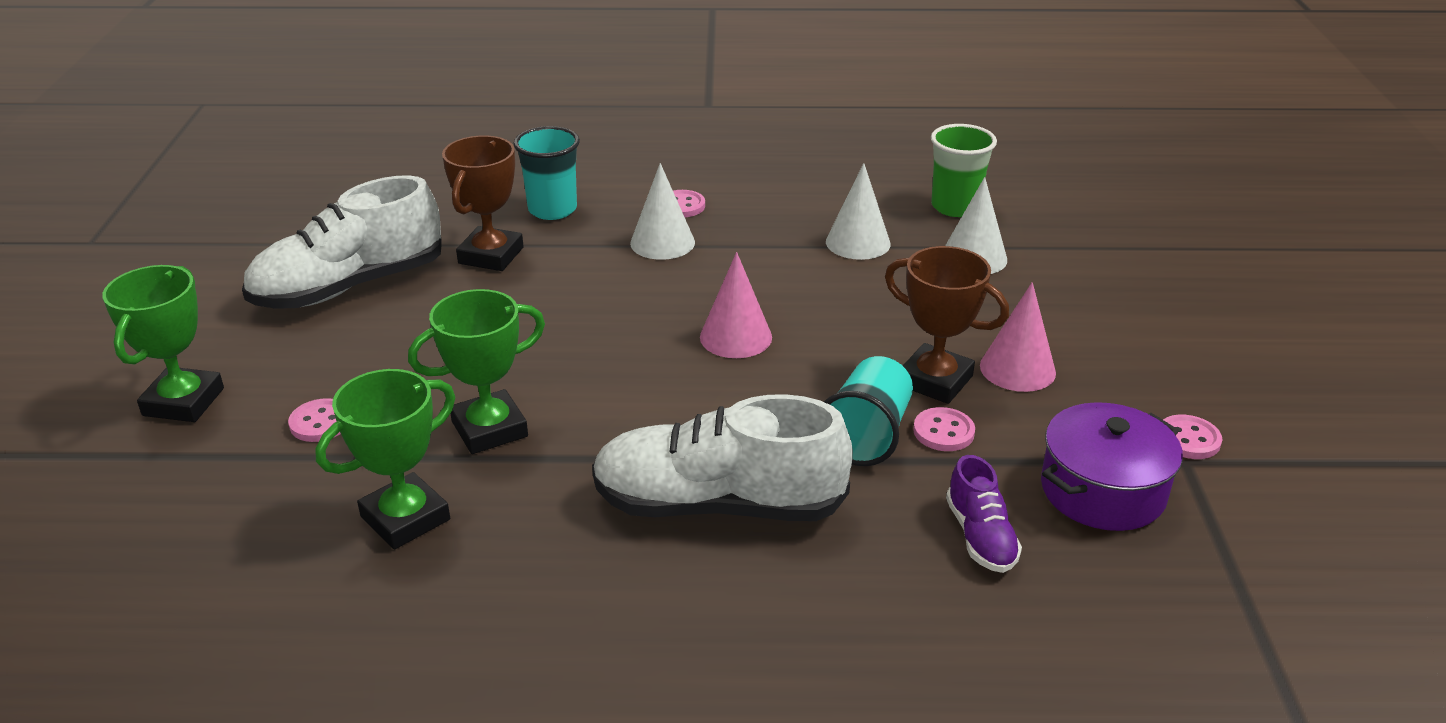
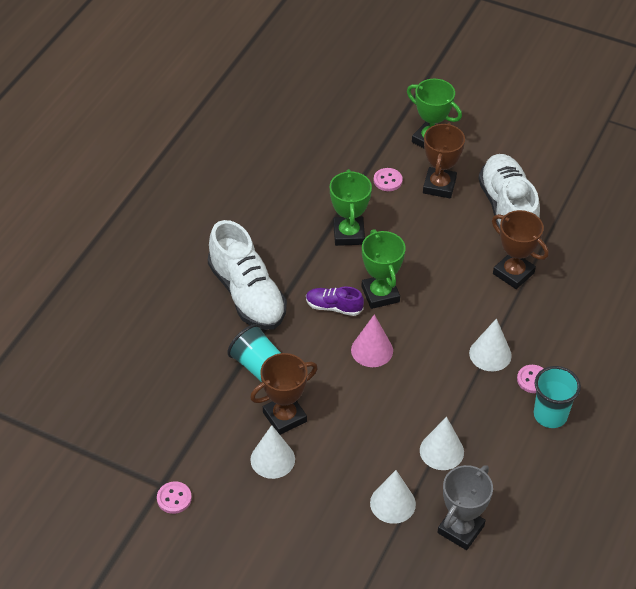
camera: 115 degrees right, 15 degrees up
green trophy [315,369,455,549] -> green trophy moved to [361,229,405,309]
turquoise cup [513,126,580,220] -> turquoise cup moved to [534,366,581,428]
white shoe [592,394,853,521] -> white shoe turned 120 degrees clockwise [208,220,287,330]
pink button [913,407,975,451] -> none
green cup [931,124,997,217] -> grey trophy [437,465,493,550]
purple shoe [946,455,1022,573] -> purple shoe moved to [306,286,364,316]
pink cone [980,282,1056,392] -> white cone [250,425,295,479]
purple pot [1041,402,1183,531] -> none
none -> brown trophy [423,123,465,198]

